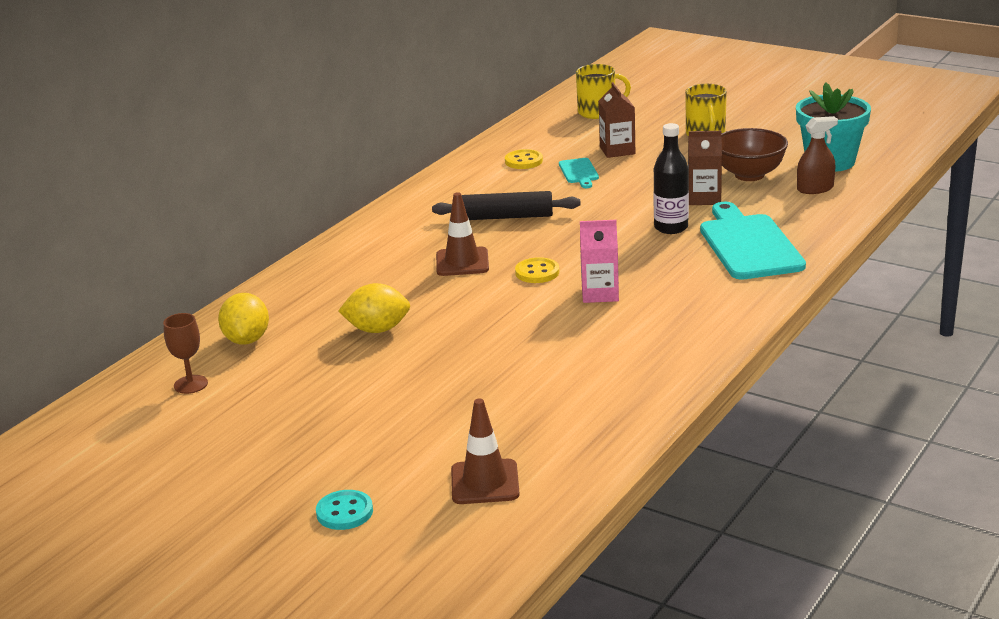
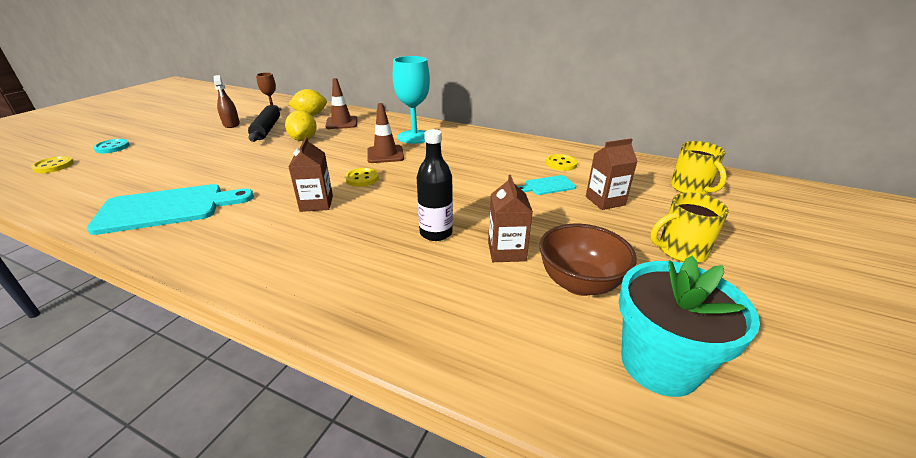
camera: 80 degrees right, 5 degrees up
black rolling pin [432,191,581,220] -> black rolling pin moved to [248,105,280,142]
brown traffic cone [451,398,520,504] -> brown traffic cone moved to [325,78,357,129]
pink carton [580,220,619,303] -> brown carton [289,137,333,212]
turquoise cutting board [700,202,806,279] -> turquoise cutting board moved to [87,184,254,235]
brown spray bottle [797,116,838,194] -> brown spray bottle moved to [214,75,240,128]
none -> yellow button [31,156,74,173]
none -> turquoise goblet [393,56,430,144]

